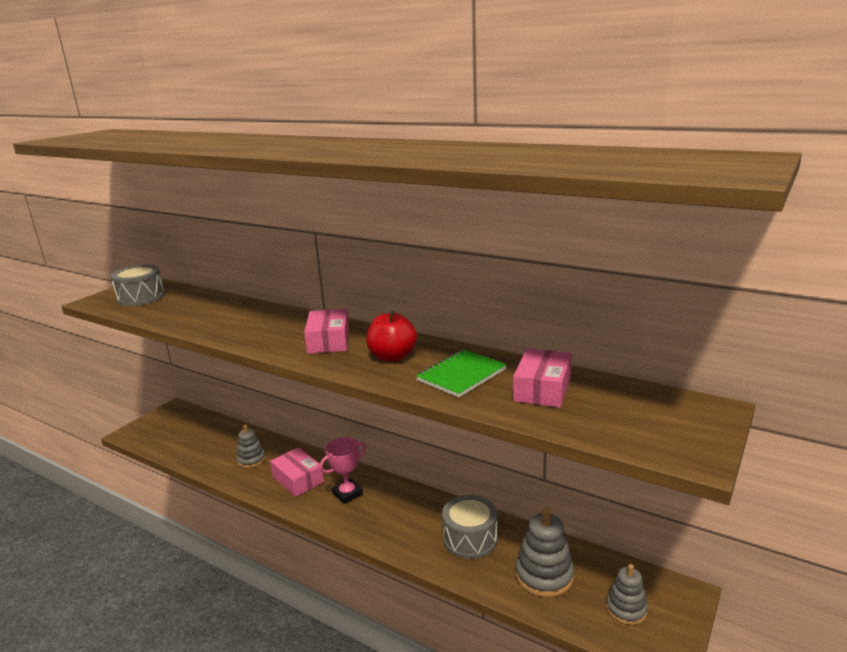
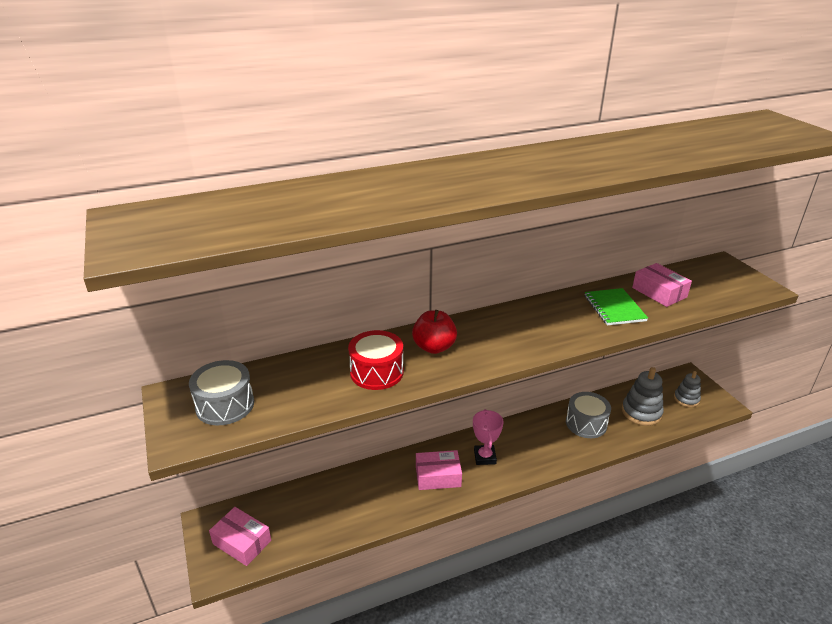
camera: 55 degrees left, 10 degrees up
grey stacking toy [236,425,266,468] -> none
pink box [304,309,349,354] -> pink box moved to [209,507,271,566]
red apple [366,311,417,362] -> red apple moved to [412,310,457,354]
none -> red drum [348,330,404,390]

